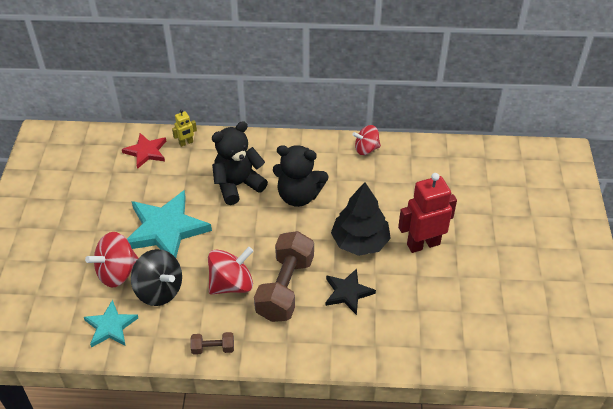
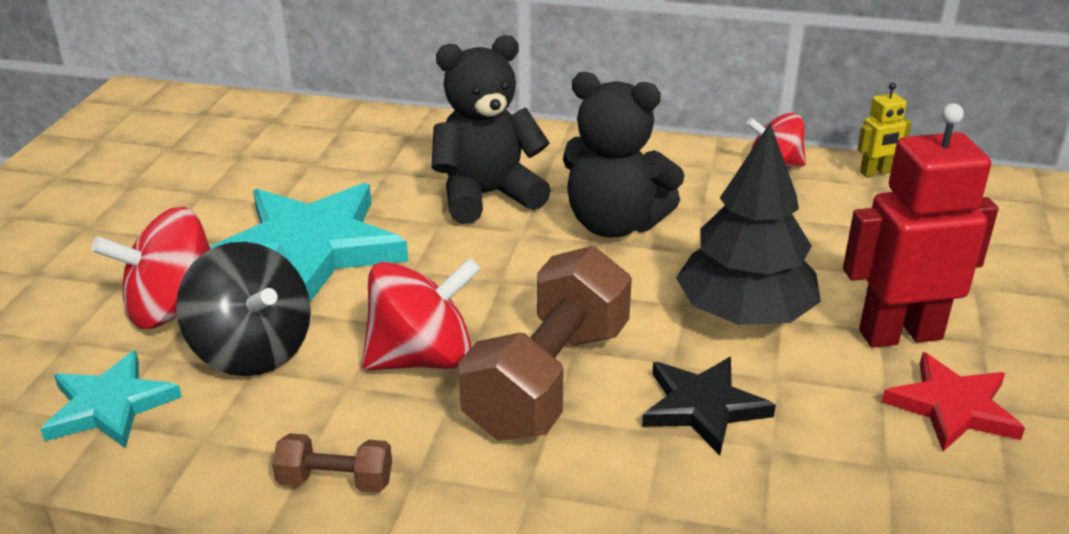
camera: 10 degrees right, 15 degrees down
red star [122,133,166,169] -> red star moved to [882,352,1025,451]
yellow robot [172,110,197,147] -> yellow robot moved to [857,83,912,177]

